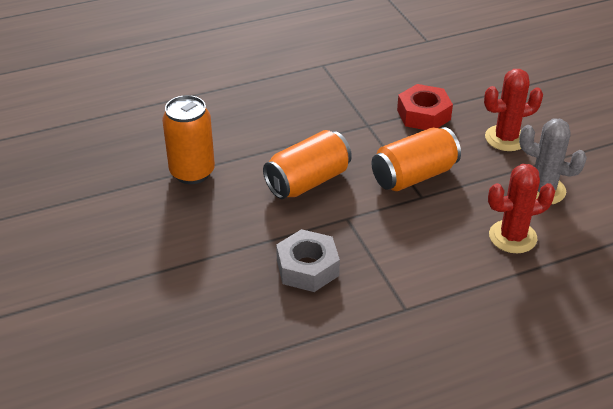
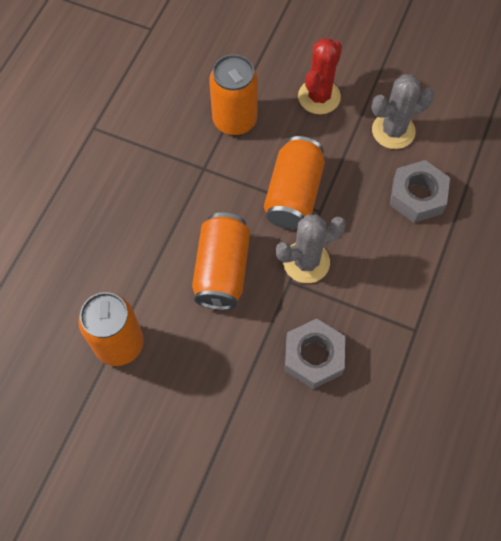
camera: 45 degrees left, 25 degrees up
red nut [397,84,453,130] -> orange can [209,54,258,136]
red cactus [488,164,555,253] -> grey nut [390,160,450,223]
none -> grey cactus [276,215,346,283]

